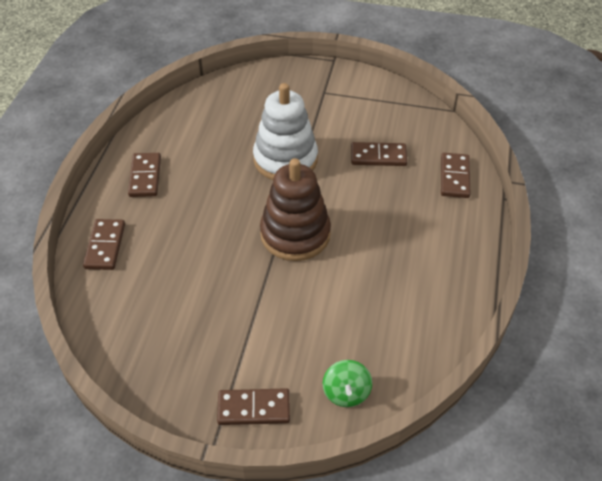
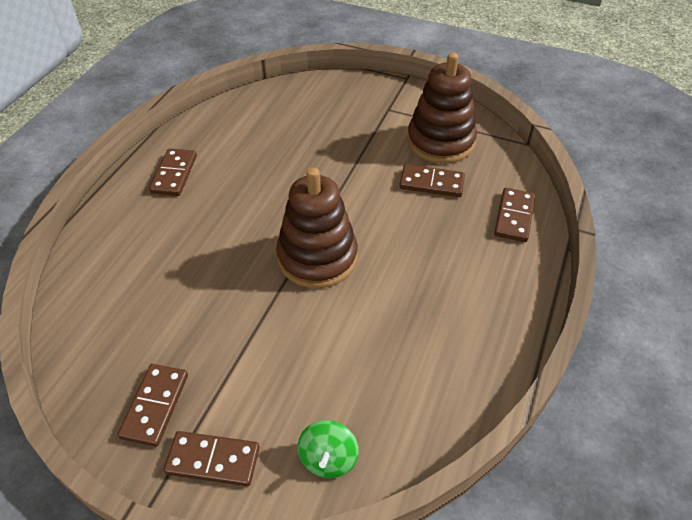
camera: 10 degrees right, 0 degrees up
brown domino [83,219,125,270] -> brown domino moved to [118,364,188,447]
white stacking toy [253,83,318,180] -> none
none -> brown stacking toy [407,52,477,163]

